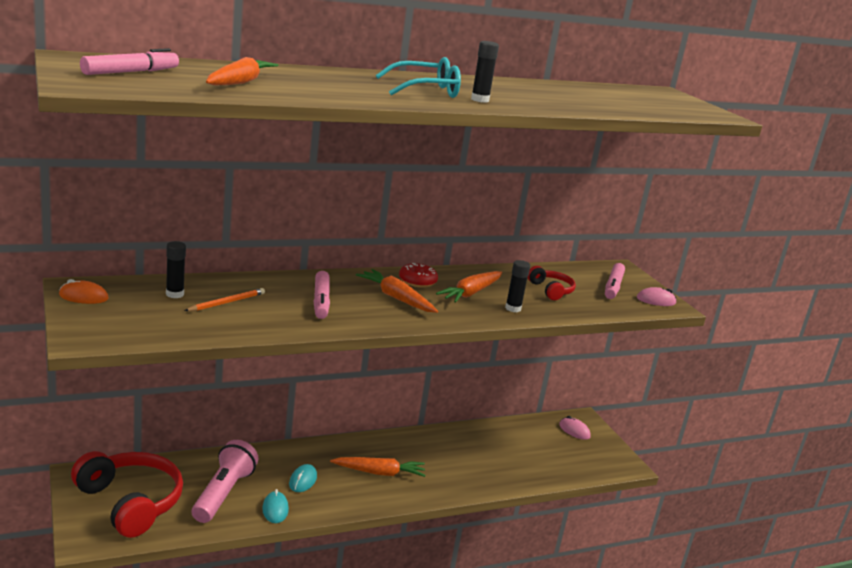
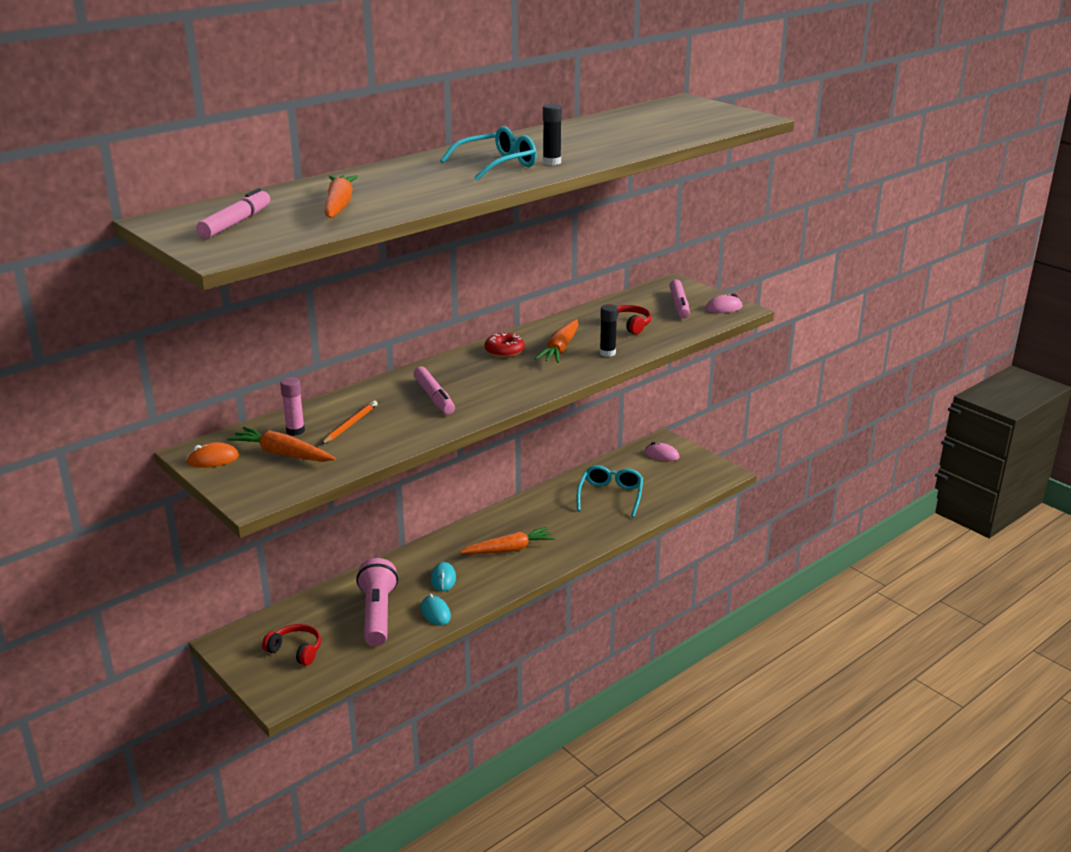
camera: 15 degrees left, 5 degrees up
red headphones [71,451,183,538] -> red headphones [262,624,321,666], size x0.50
black glue stick [166,241,186,298] -> pink glue stick [280,377,305,436]
orange carrot [356,269,438,313] -> orange carrot moved to [227,427,336,462]
none -> turquoise glasses [577,465,643,517]

